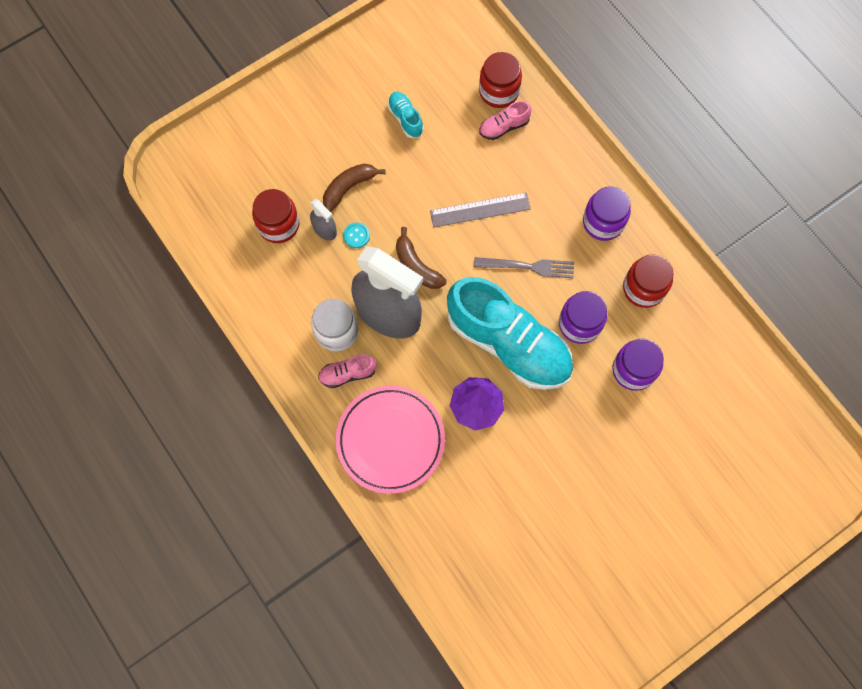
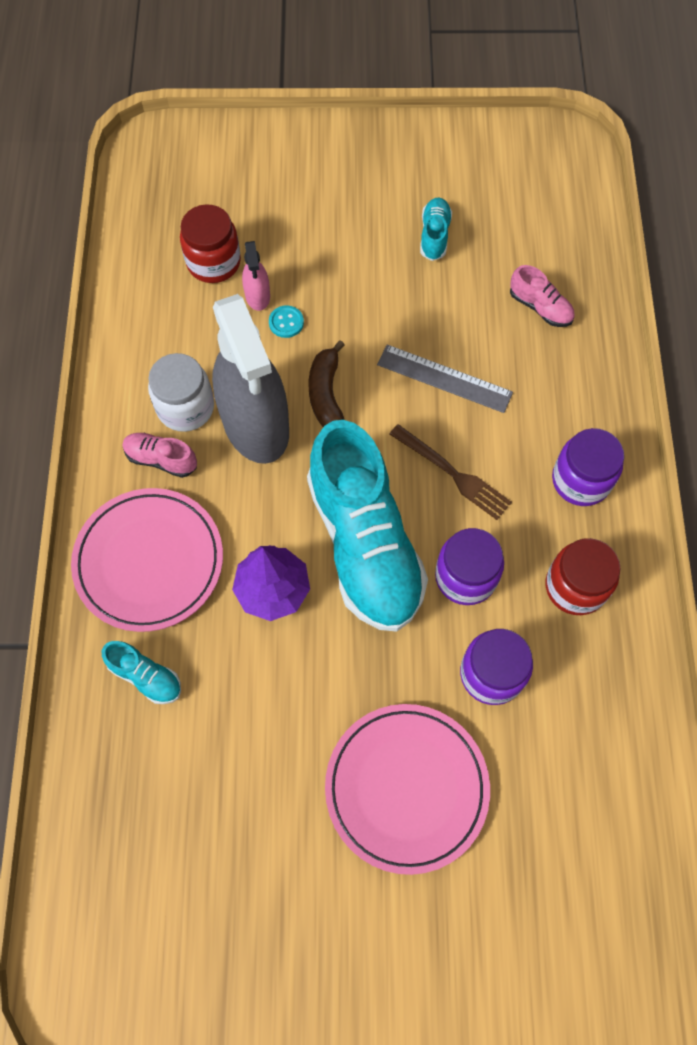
camera: 35 degrees right, 5 degrees down
grey spray bottle [310,199,337,240] -> pink spray bottle [242,241,270,311]
brown banana [323,164,386,212] -> none
grey fork [474,257,574,278] -> brown fork [389,424,512,520]
red jar [479,52,522,108] -> none
pink shoe [479,101,531,140] -> pink shoe turned 150 degrees counterclockwise [510,265,575,327]
none -> turquoise shoe [102,641,181,704]
none -> pink plate [325,704,490,875]

